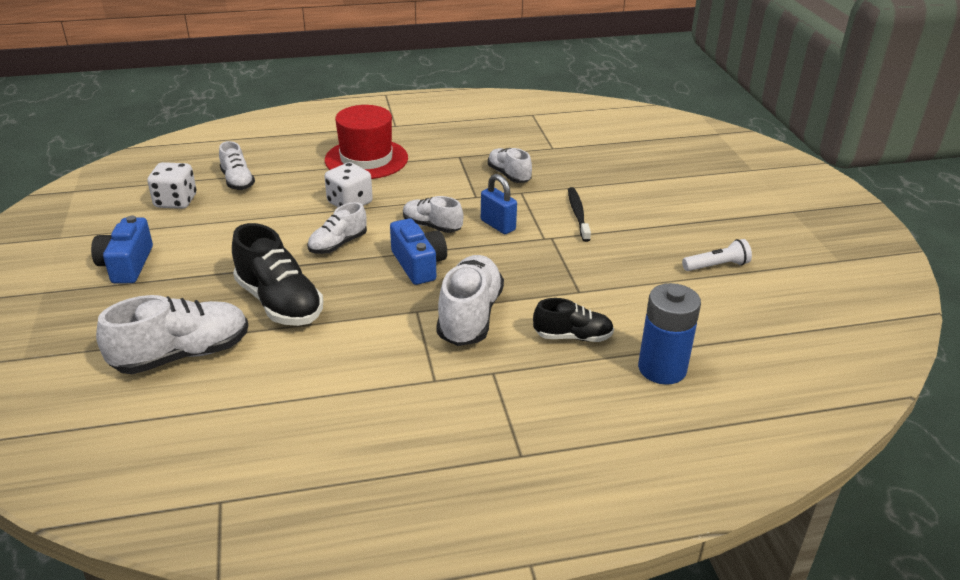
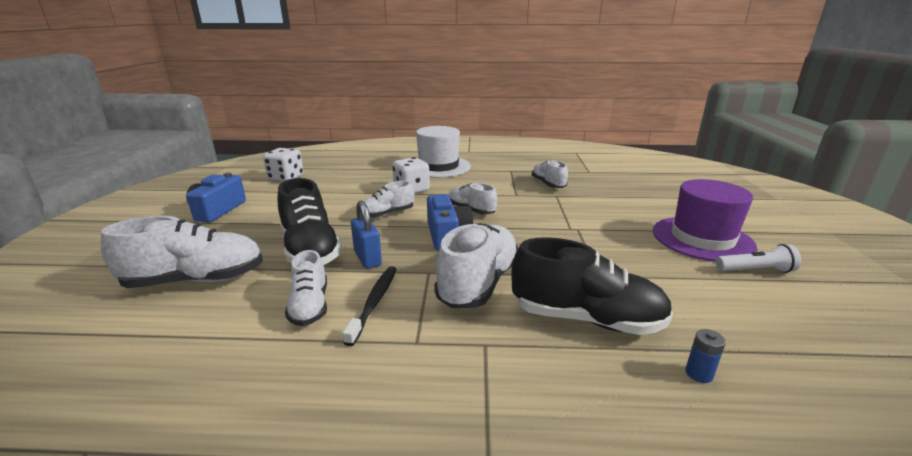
camera: 15 degrees right, 10 degrees down
white shoe [219,141,255,190] -> white shoe moved to [285,250,327,326]
red hat [325,105,408,179] -> white hat [416,126,471,178]
blue padlock [481,174,517,234] -> blue padlock moved to [351,200,382,269]
black shoe [533,298,614,342] -> black shoe [511,237,673,335], size x1.68
black toothbrush [568,187,591,242] -> black toothbrush moved to [343,266,397,346]
blue battery [638,283,701,385] -> blue battery [685,329,726,383], size x0.41
none -> purple hat [653,179,757,262]

